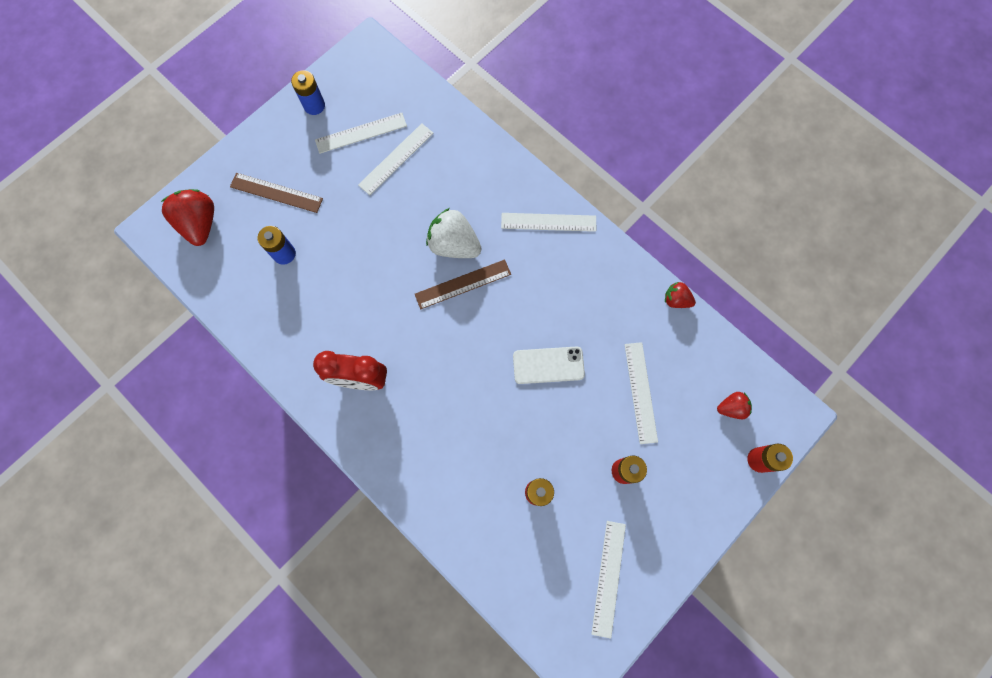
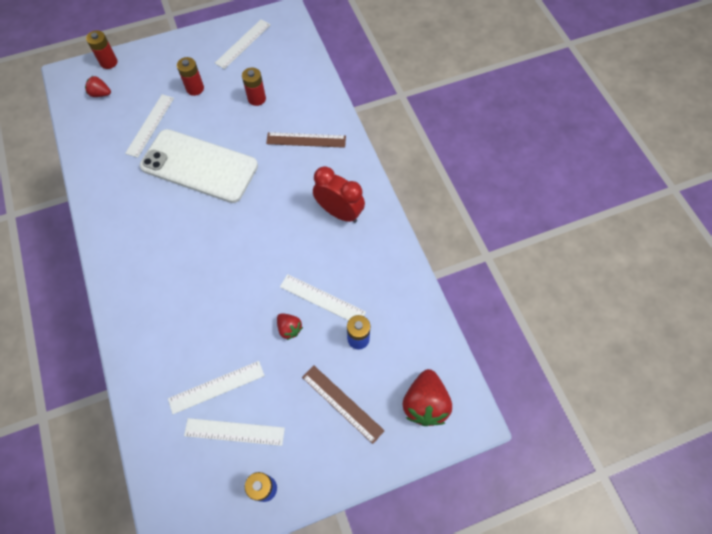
camera: 155 degrees left, 10 degrees down
brown ruler [415,259,511,309] -> brown ruler moved to [266,132,346,148]
white strawberry [426,208,482,258] -> none
white ruler [501,213,596,232] -> white ruler moved to [280,274,366,321]
white phone [513,346,585,384] -> white phone [140,129,258,203], size x1.97
red strawberry [665,282,696,308] -> red strawberry moved to [277,313,303,340]

